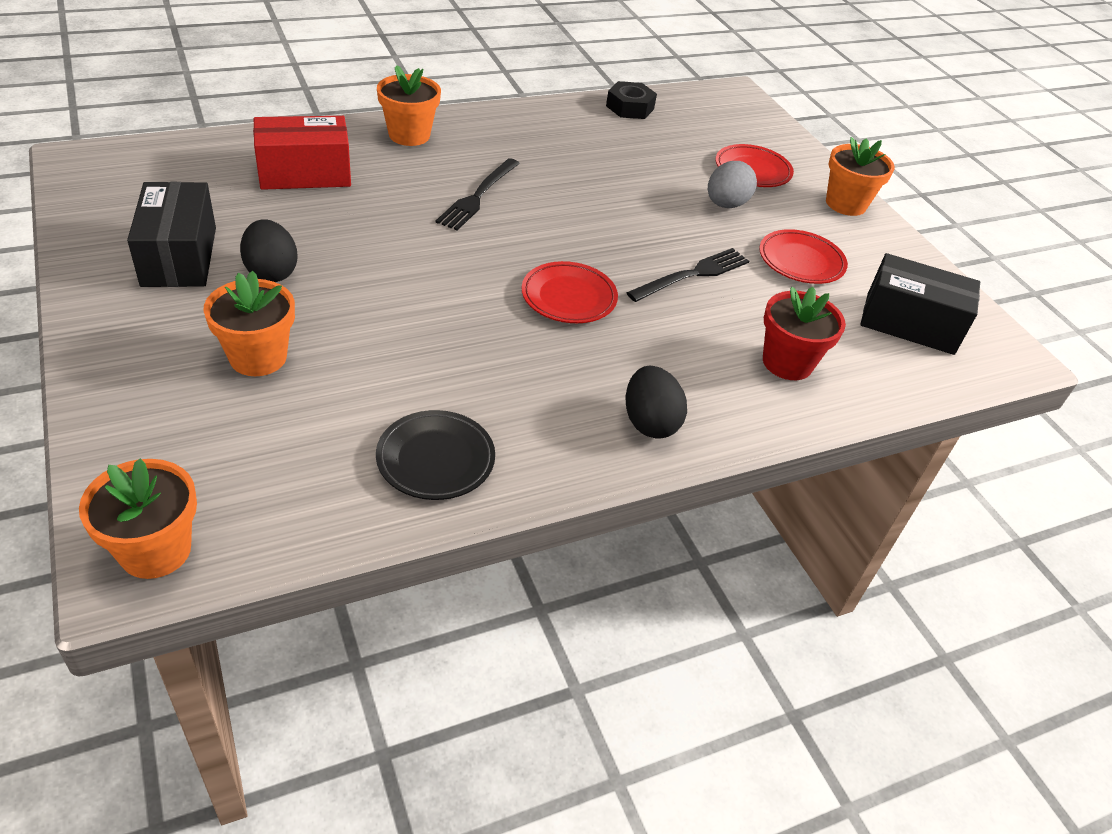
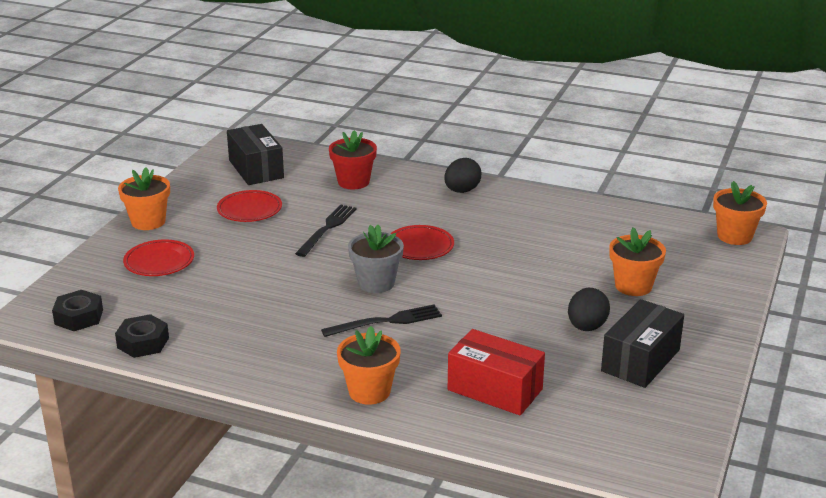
camera: 130 degrees left, 15 degrees down
black plate [376,410,495,500] -> none
black fork [626,248,749,302] -> black fork turned 105 degrees clockwise [295,204,357,257]
grey egg [708,161,757,208] -> none
none -> black nut [52,290,103,331]
none -> grey flower pot [348,225,404,293]

